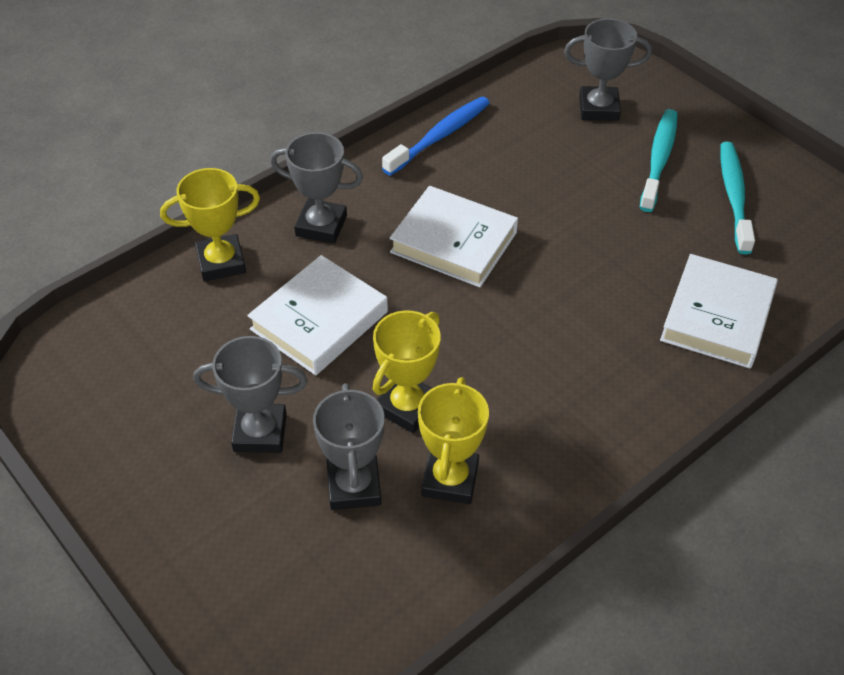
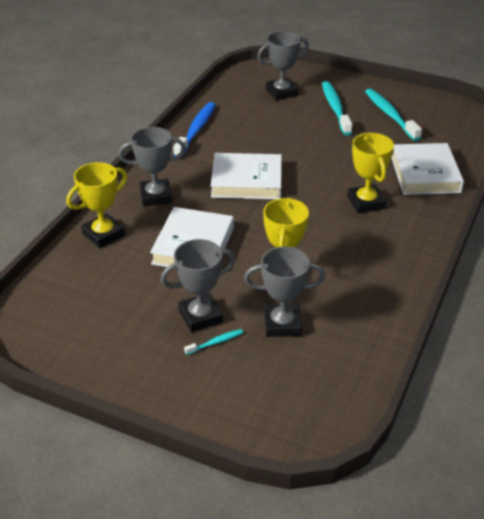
camera: 25 degrees left, 10 degrees down
grey trophy [313,383,385,510] -> grey trophy turned 60 degrees counterclockwise [244,246,325,337]
yellow trophy [418,377,489,504] -> yellow trophy moved to [348,133,394,213]
none -> turquoise toothbrush [184,329,243,355]

